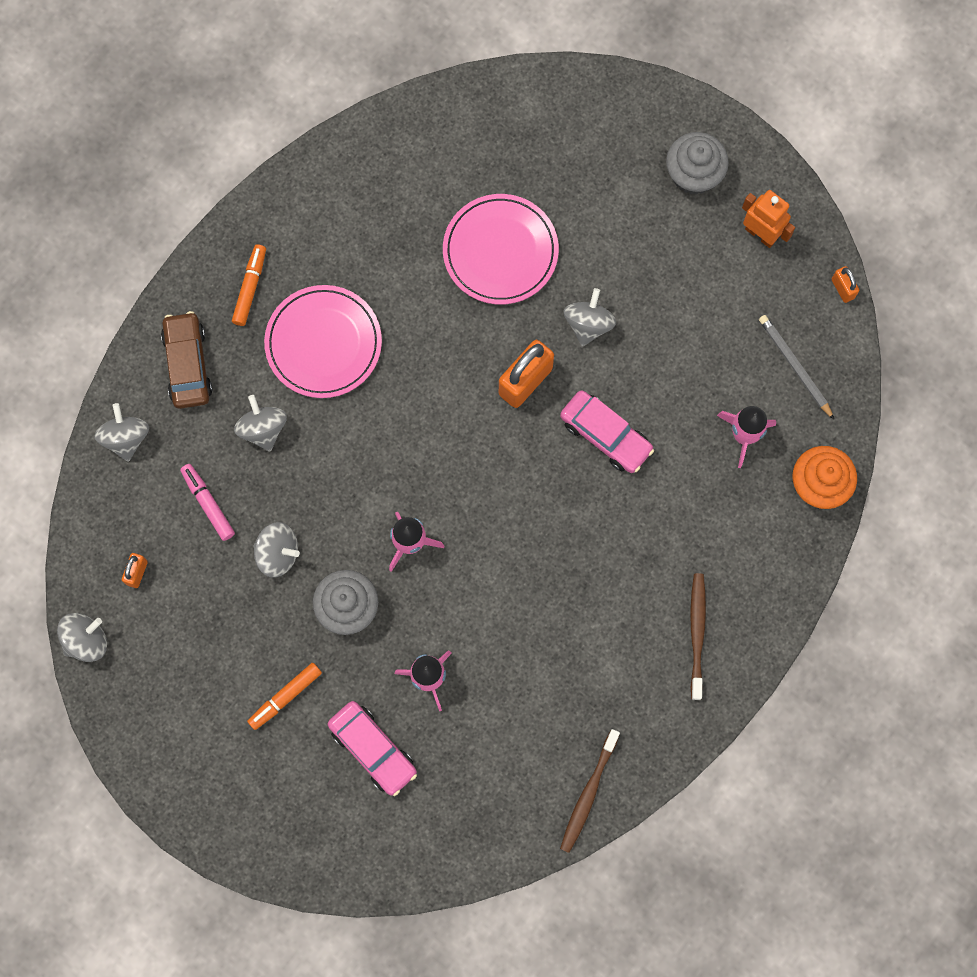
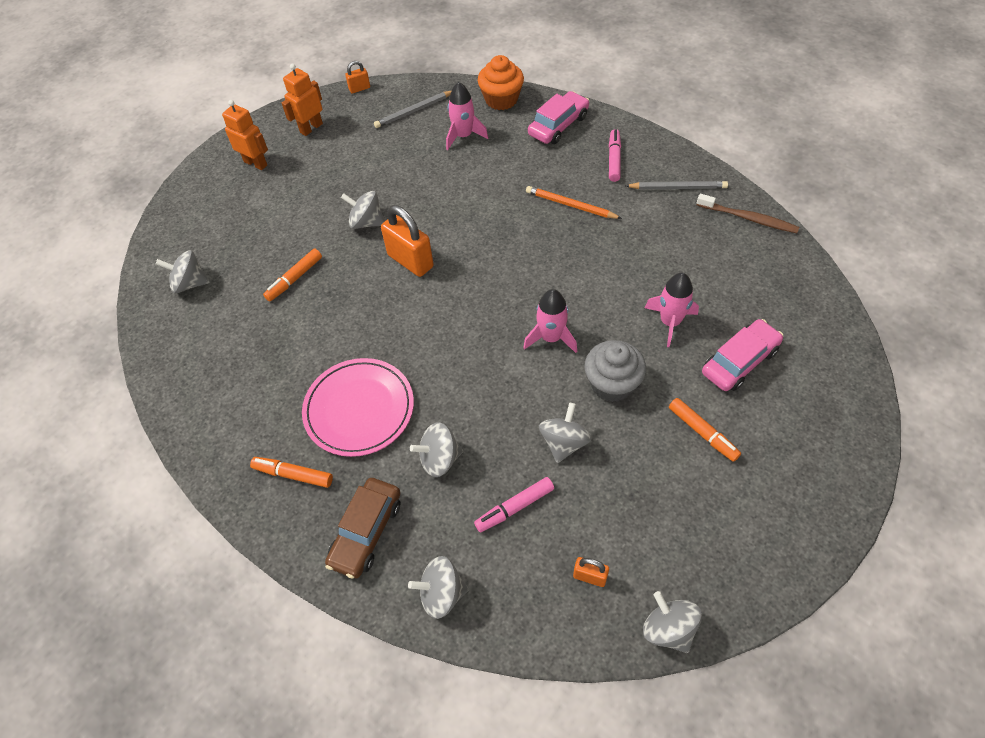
camera: 85 degrees left, 20 degrees down
brown car [161,311,212,409] -> brown car turned 60 degrees counterclockwise [325,478,401,579]
pink plate [443,194,559,305] -> orange marker [263,249,322,301]
pink car [560,390,654,473] -> pink car moved to [528,91,589,144]
grey cupcake [666,132,729,194] -> orange robot [222,100,268,170]
brown toothbrush [690,573,706,700] -> pink marker [609,129,621,182]
none -> grey spinning top [156,250,210,293]
none -> orange pencil [526,186,622,219]
none -> grey pencil [625,181,728,189]

